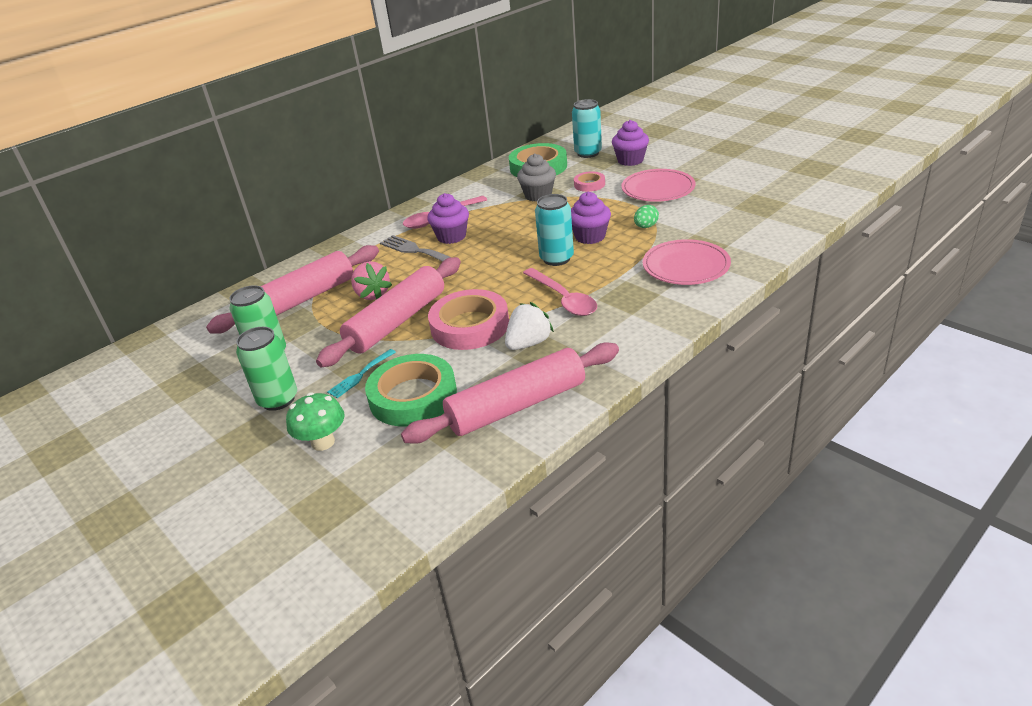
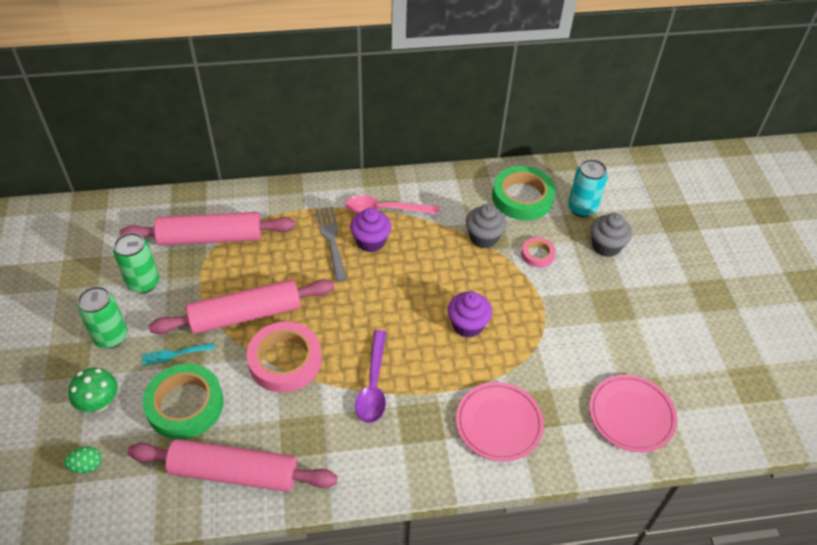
camera: 30 degrees right, 15 degrees up
pink strawberry [351,261,392,300] -> none
white strawberry [505,302,554,350] -> none
pink spoon [523,268,597,316] -> purple spoon [355,330,387,423]
turquoise can [535,194,574,266] -> none
purple cupcake [612,120,649,166] -> grey cupcake [591,213,632,257]
pink plate [621,169,695,202] -> pink plate moved to [589,374,677,453]
green egg [634,205,659,228] -> green egg moved to [64,446,101,473]

